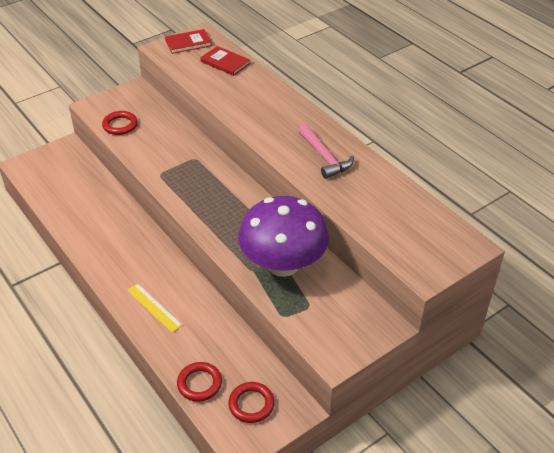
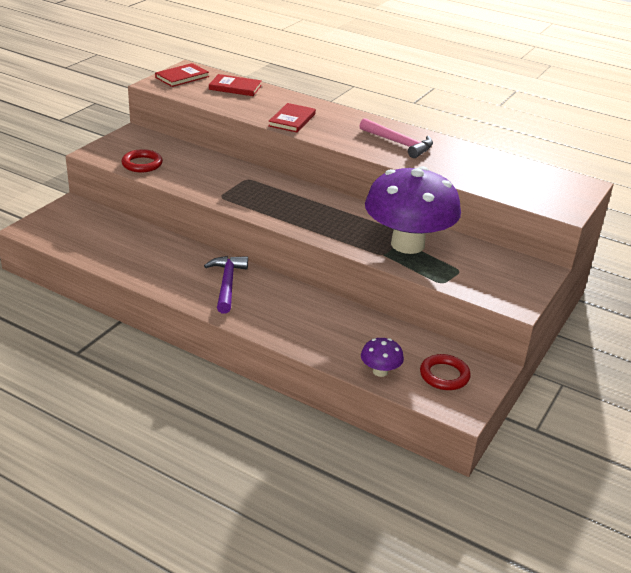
camera: 25 degrees left, 10 degrees down
yellow ruler [127,283,183,333] -> none
red ring [177,362,222,402] -> purple mushroom [361,338,404,377]
none -> purple hammer [204,256,248,314]
none -> red book [268,103,316,133]

